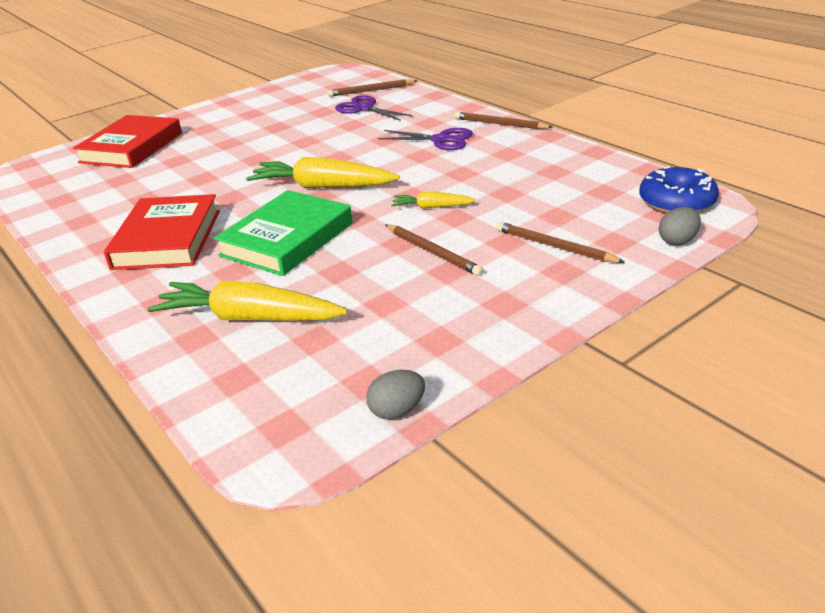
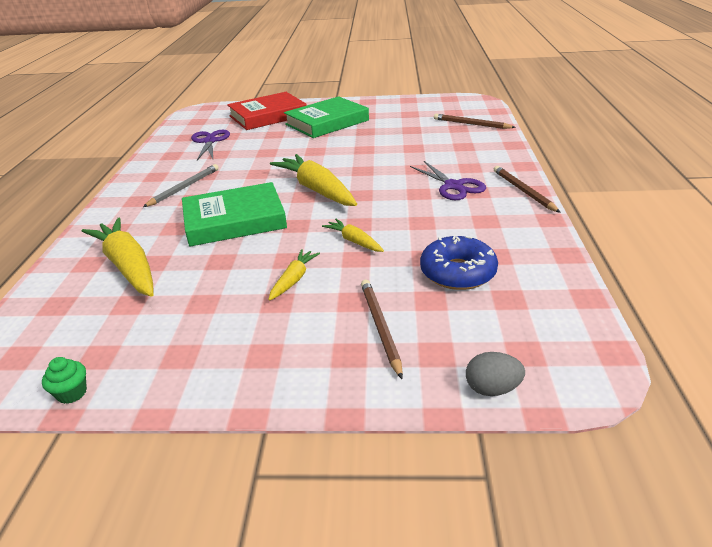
camera: 40 degrees right, 0 degrees up
red book [104,194,220,270] -> grey pencil [143,164,219,207]
purple scissors [335,95,413,121] -> purple scissors moved to [191,130,230,160]
grey egg [366,370,425,419] -> green cupcake [42,357,87,404]
brown pencil [385,224,483,276] -> yellow carrot [268,249,320,301]
blue donut [639,166,719,213] -> blue donut moved to [420,235,498,290]
none -> green book [284,96,369,138]

